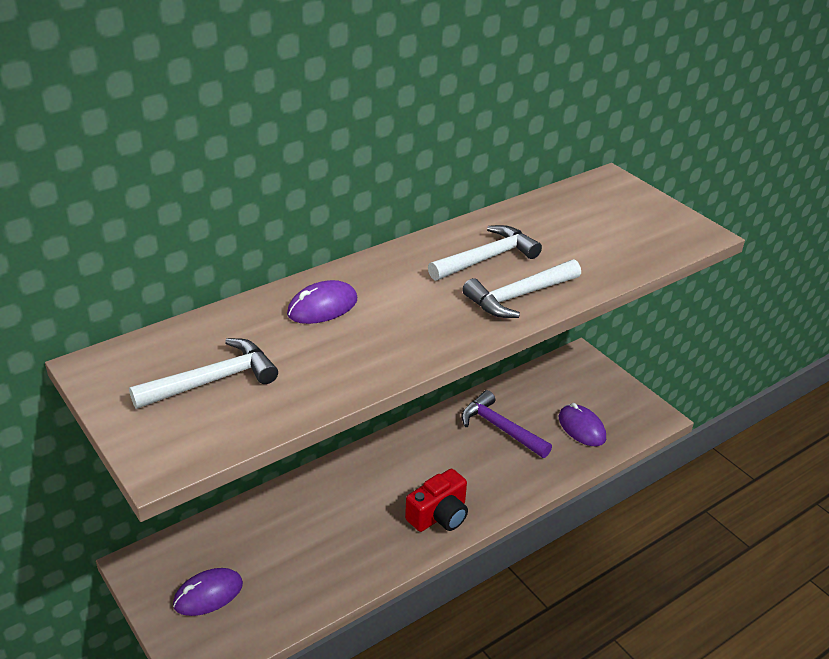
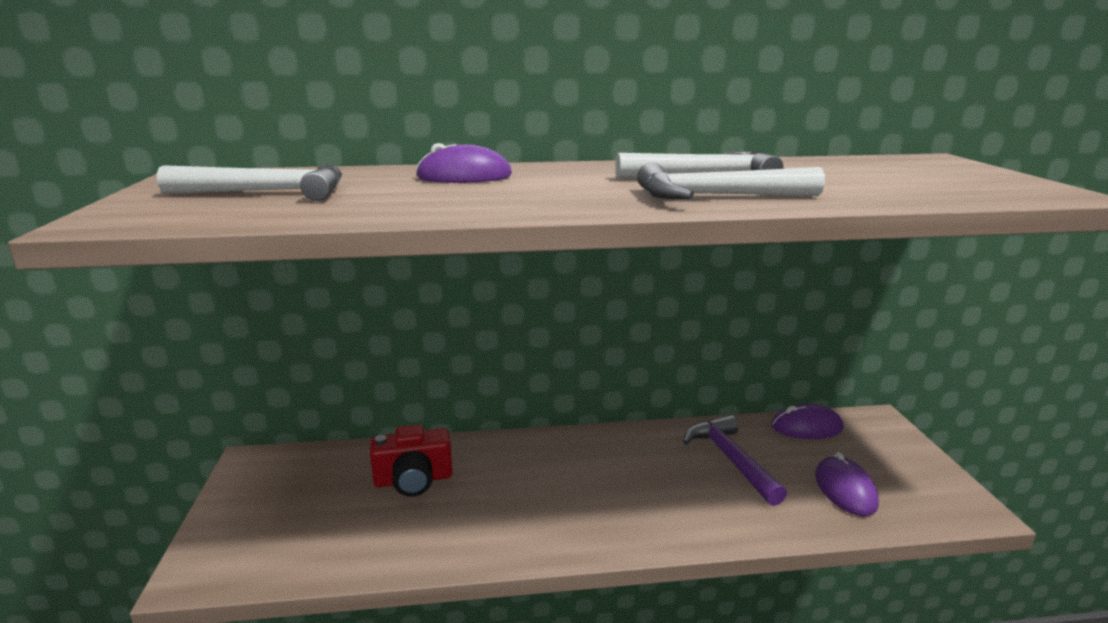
camera: 30 degrees right, 15 degrees down
purple mouse [173,568,243,616] -> purple mouse moved to [771,404,844,439]
red camera [405,469,468,532] -> red camera moved to [370,425,453,497]

